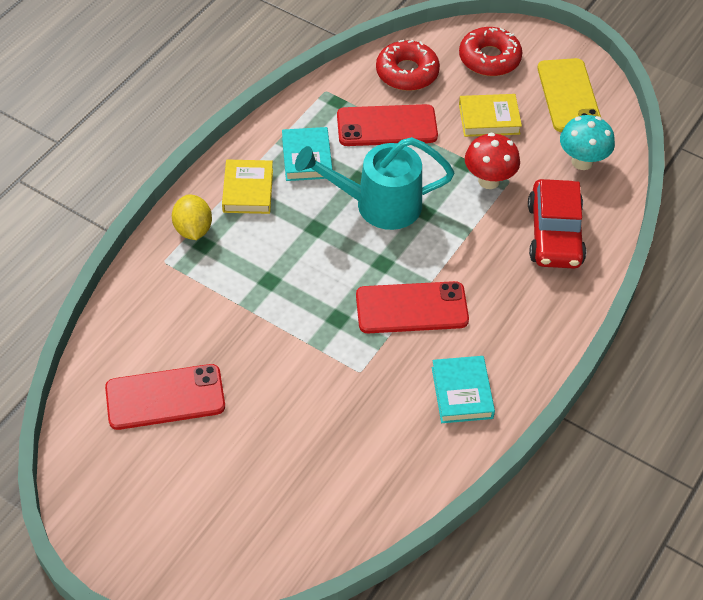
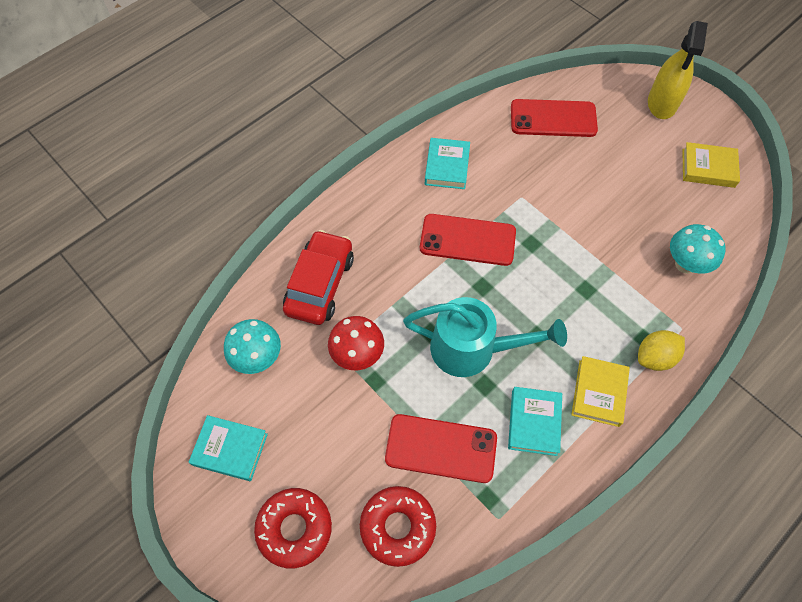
camera: 165 degrees left, 10 degrees up
red phone [105,364,225,430] -> red phone moved to [511,99,598,137]
yellow lemon [172,194,212,240] -> yellow lemon turned 60 degrees clockwise [638,330,685,371]
yellow book [459,94,522,137] -> yellow book moved to [682,142,740,188]
yellow phone [537,58,601,132] -> turquoise book [189,415,268,481]
none -> yellow spray bottle [648,21,708,119]
none -> turquoise mushroom [670,224,726,274]

